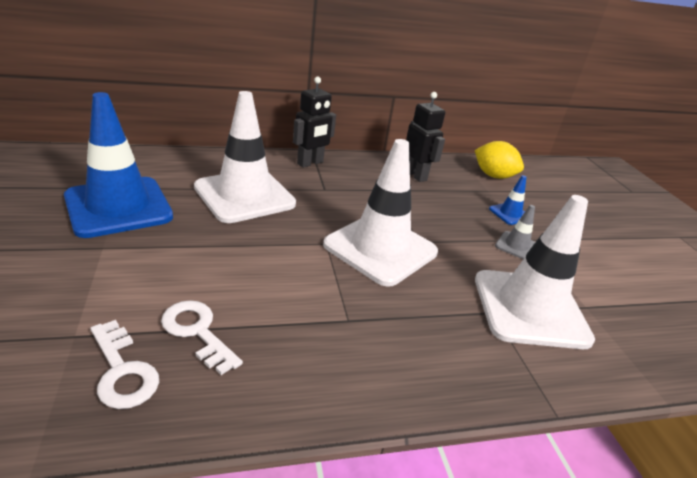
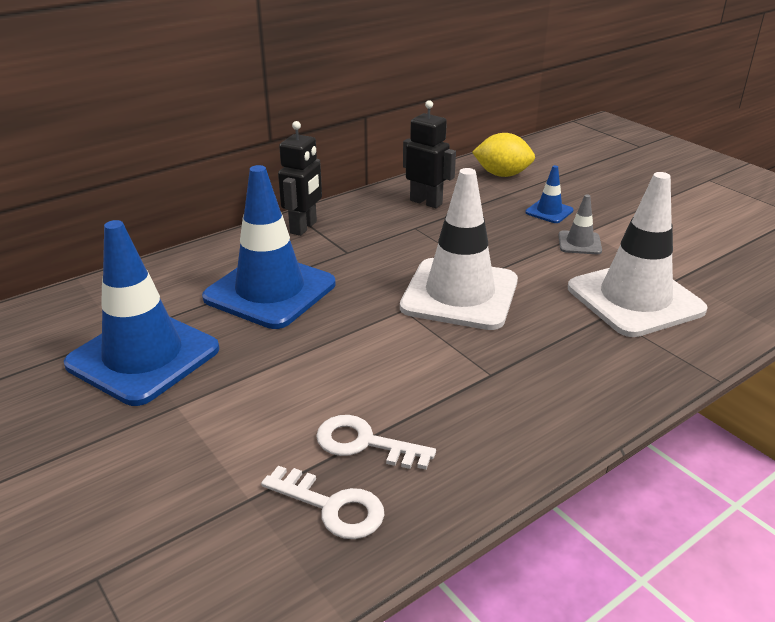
camera: 20 degrees left, 0 degrees up
white traffic cone [194,91,296,223] -> blue traffic cone [202,165,335,329]

